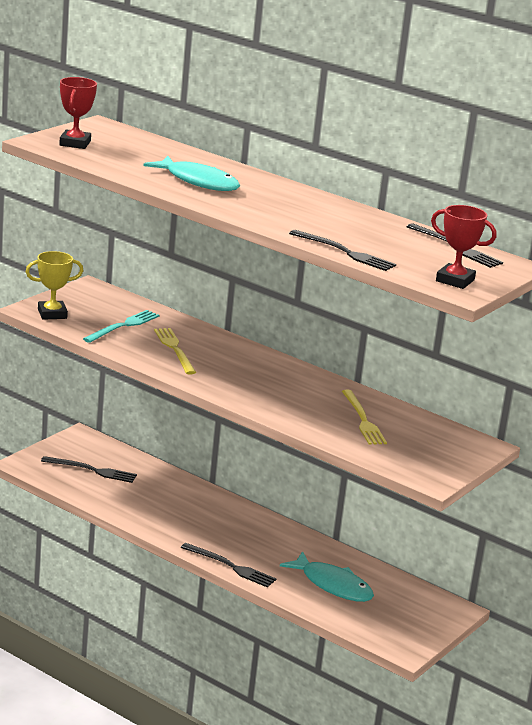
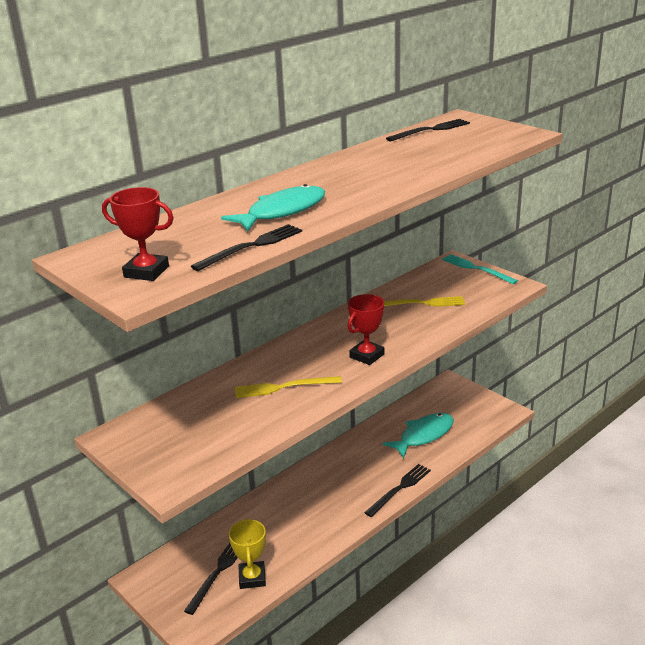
camera: 75 degrees left, 5 degrees up
yellow trophy [26,251,83,320] -> yellow trophy moved to [229,518,266,589]
turquoise fork [83,310,160,343] -> turquoise fork moved to [442,254,518,284]
black fork [289,230,396,271] -> black fork moved to [191,224,302,271]
red trophy [431,205,496,289] -> red trophy moved to [348,294,384,365]

